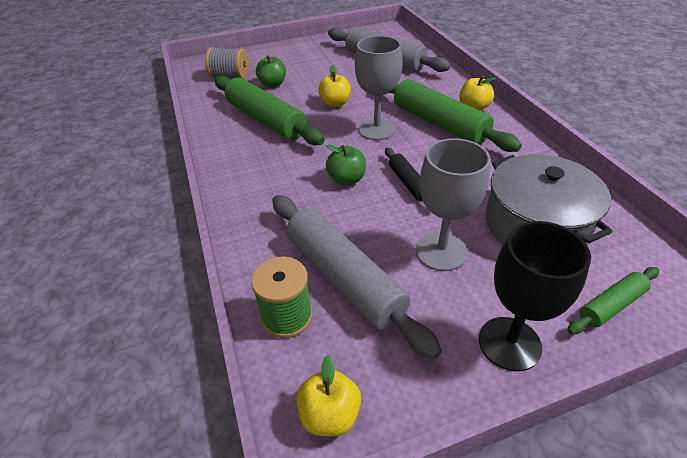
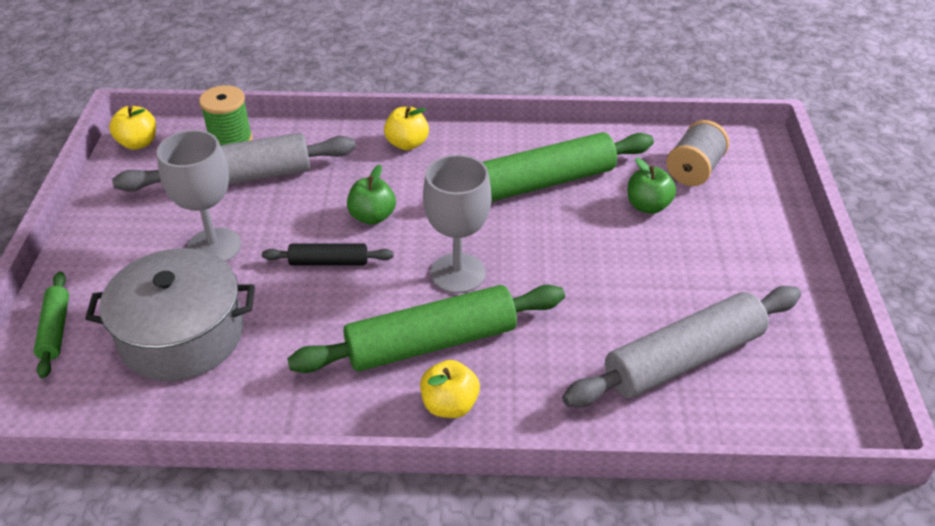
camera: 110 degrees right, 0 degrees up
yellow apple [318,65,351,107] -> yellow apple moved to [384,106,429,150]
black goblet [479,221,591,371] -> none

